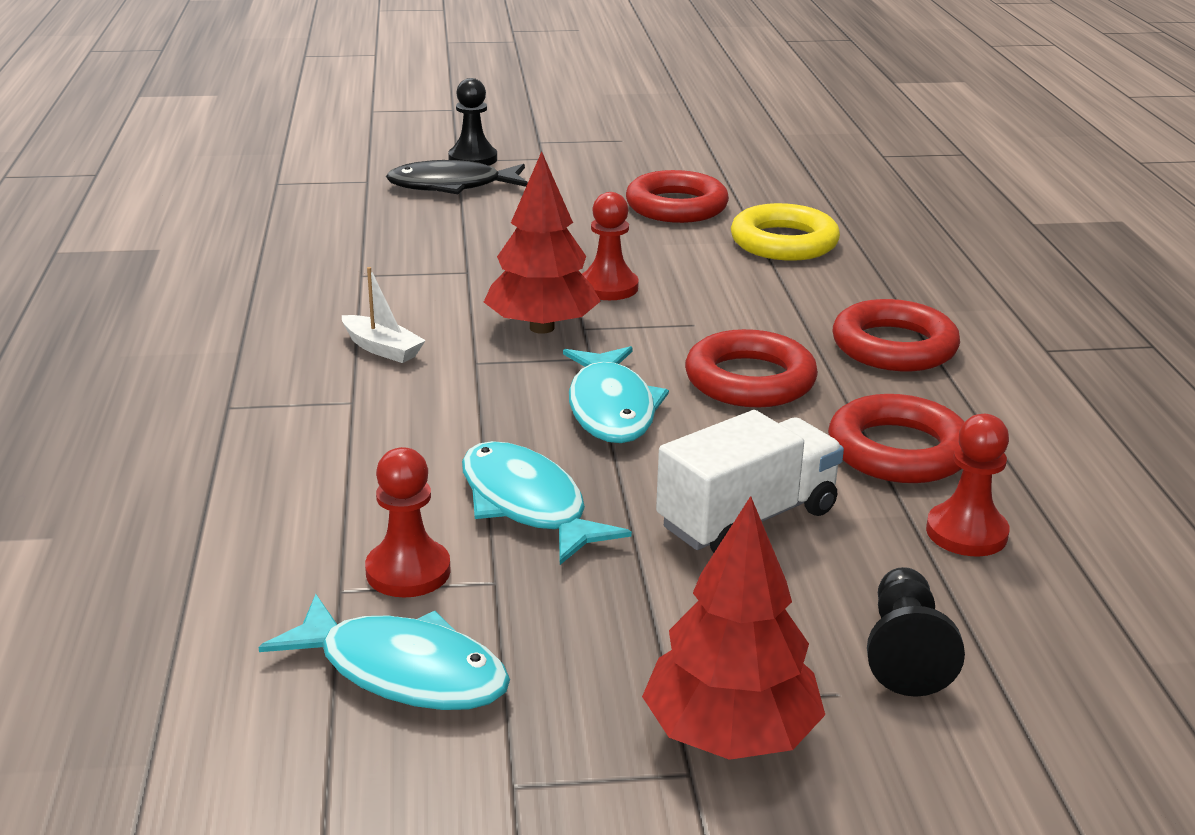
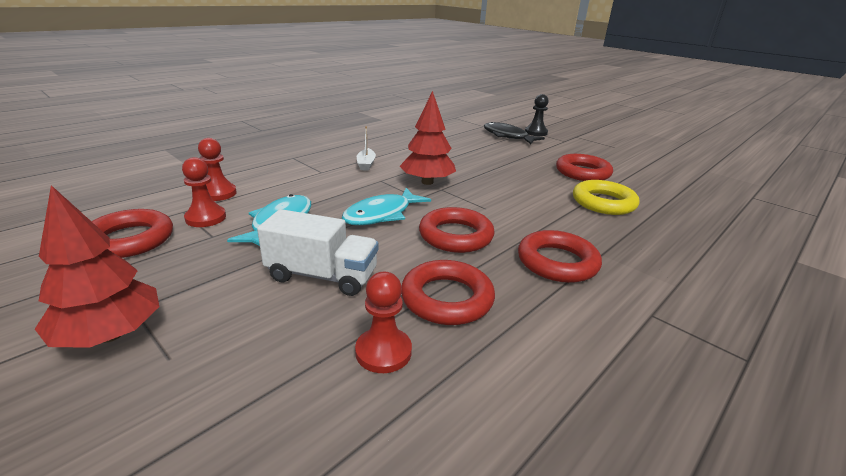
camera: 50 degrees right, 0 degrees up
turquoise fish [258,594,510,710] -> red ring [92,209,173,258]
red pawn [582,192,639,300] -> red pawn moved to [198,138,237,201]
black pawn [867,567,965,697] -> none

